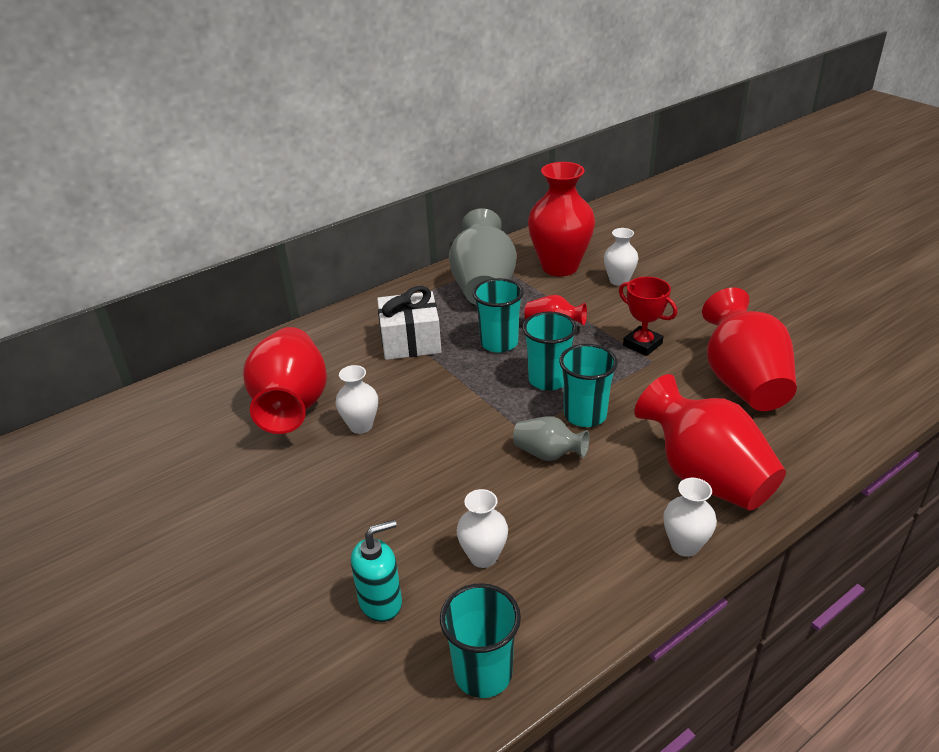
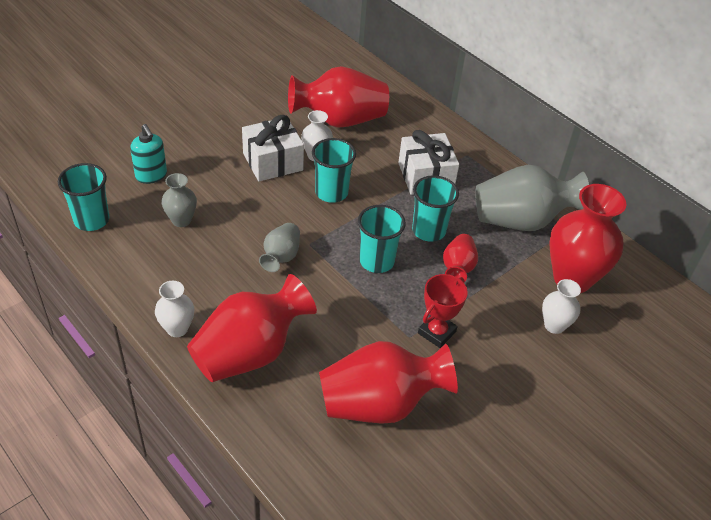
camera: 80 degrees right, 10 degrees up
white vase [456,489,508,568] -> grey vase [161,173,197,227]
turquoise cup [559,344,618,427] -> turquoise cup moved to [312,138,356,203]
none -> white gift [242,115,304,181]

